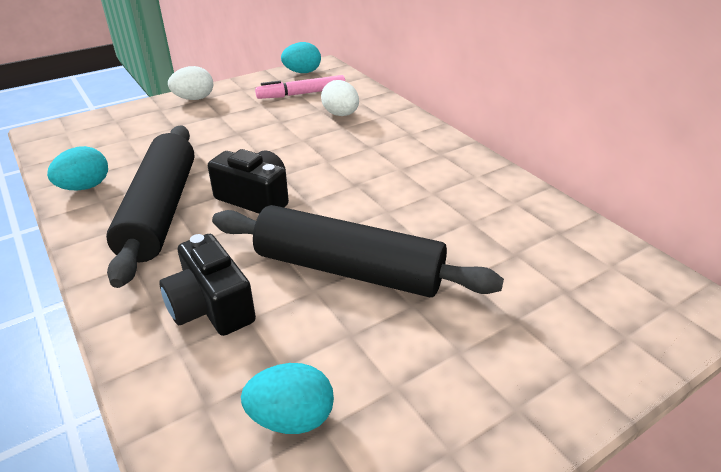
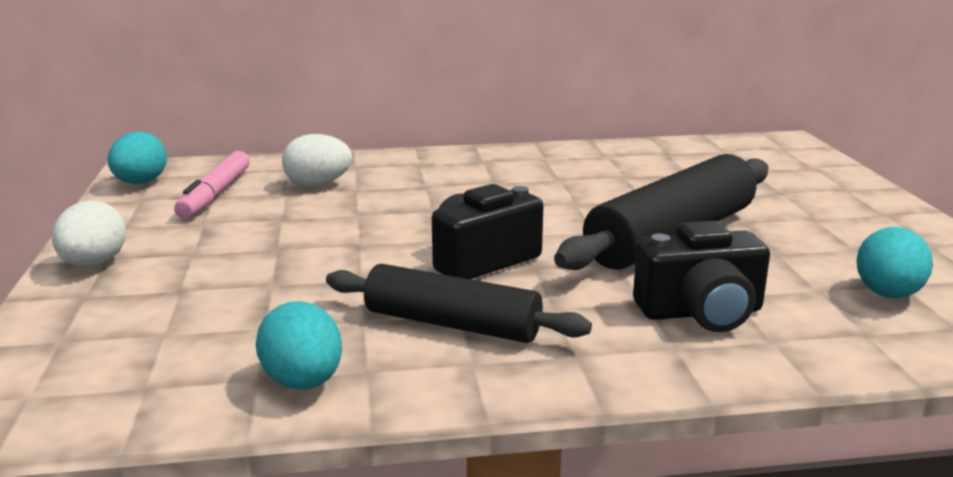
camera: 65 degrees left, 15 degrees down
black rolling pin [106,126,194,288] -> black rolling pin [326,264,592,343], size x0.65

